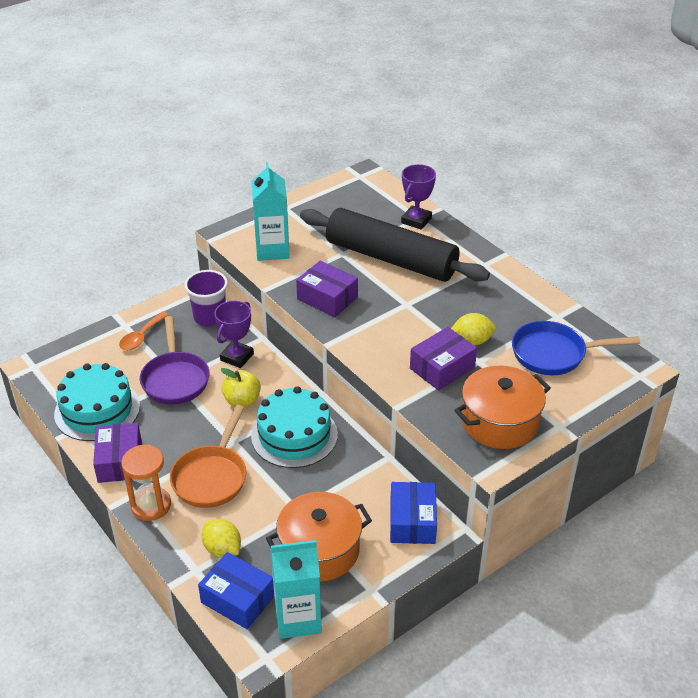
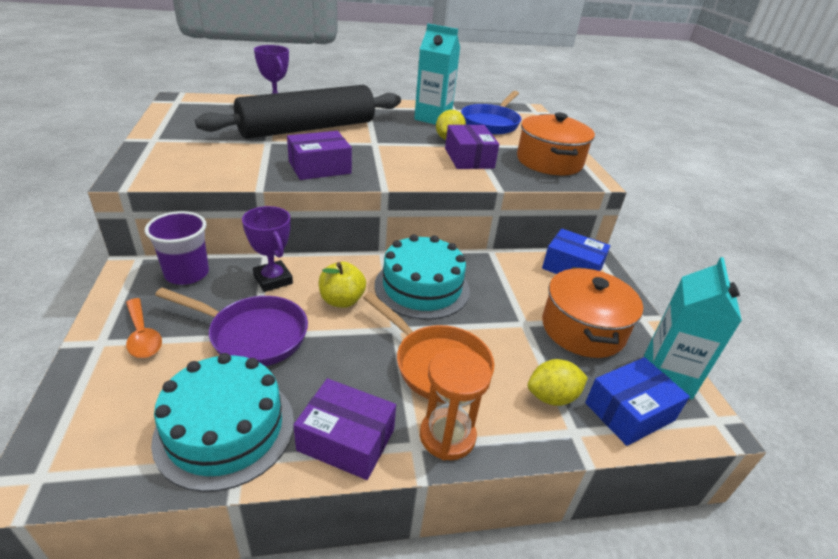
camera: 65 degrees left, 5 degrees down
turquoise carton [251,162,290,261] -> turquoise carton moved to [414,24,460,125]

